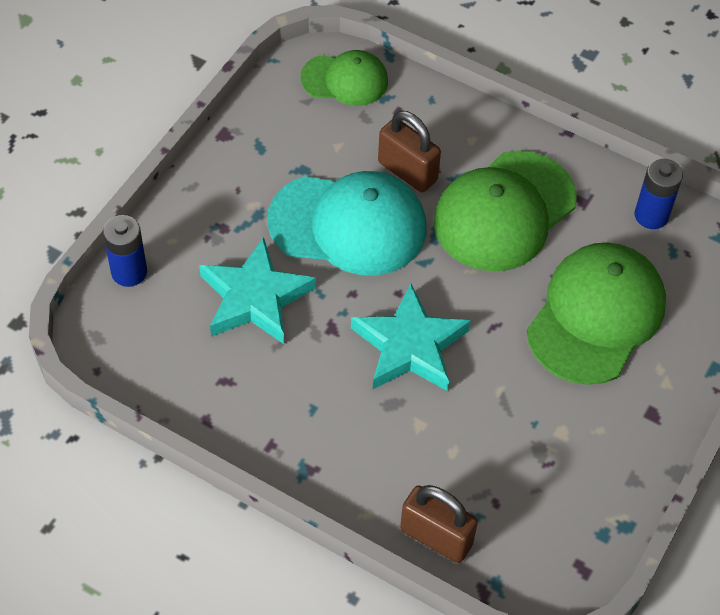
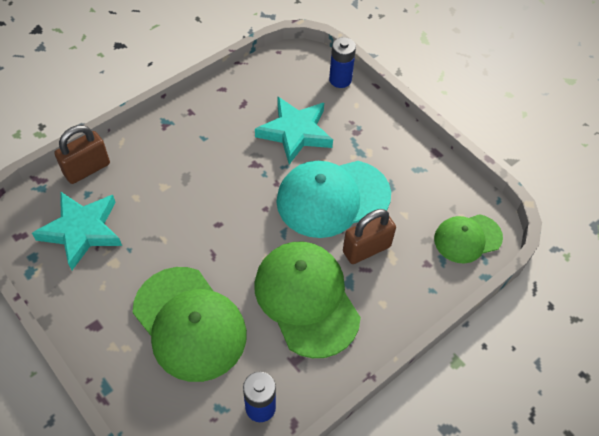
camera: 110 degrees right, 0 degrees up
turquoise cap [267,171,426,276] -> turquoise cap turned 45 degrees clockwise [277,161,391,238]
green cap [301,50,388,106] -> green cap turned 45 degrees clockwise [434,214,503,263]
turquoise star [351,283,471,391] -> turquoise star moved to [32,192,122,270]

